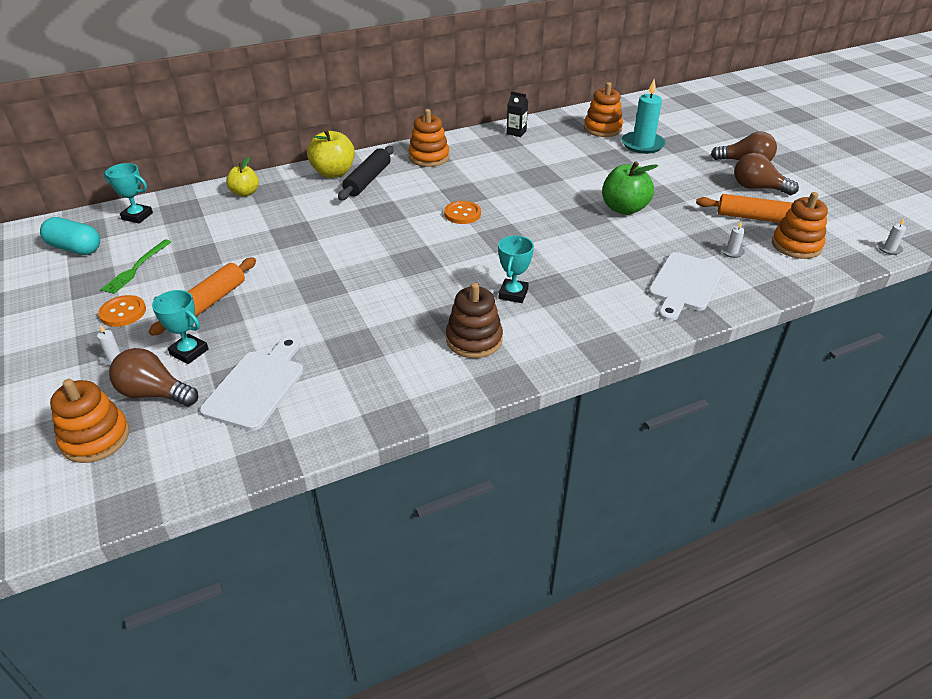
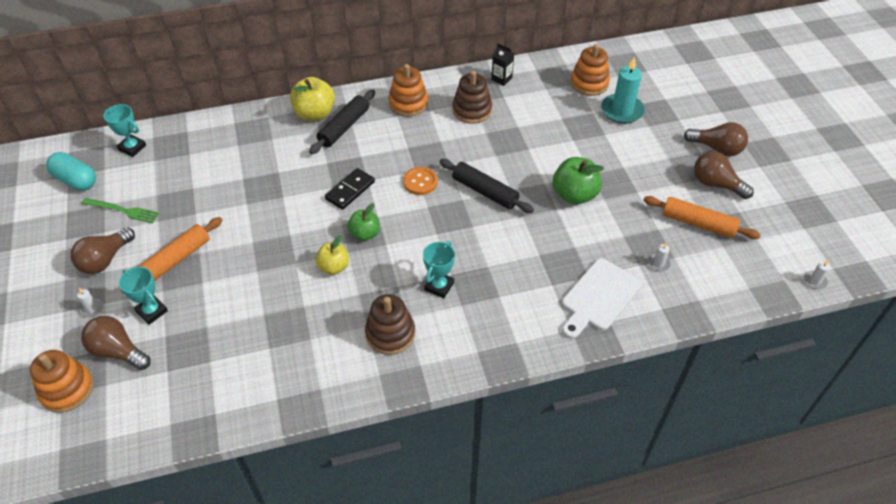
camera: 10 degrees right, 10 degrees up
orange button [98,295,146,327] -> brown light bulb [70,227,135,274]
green fork [101,239,171,294] -> green fork turned 105 degrees counterclockwise [82,198,159,223]
white cutting board [200,336,304,431] -> none
yellow apple [226,157,259,197] -> yellow apple moved to [315,235,349,275]
orange stacking toy [772,192,828,259] -> none
none -> black domino [325,168,375,210]
none -> green apple [347,203,380,241]
none -> black rolling pin [439,159,534,213]
none -> brown stacking toy [452,71,492,124]

